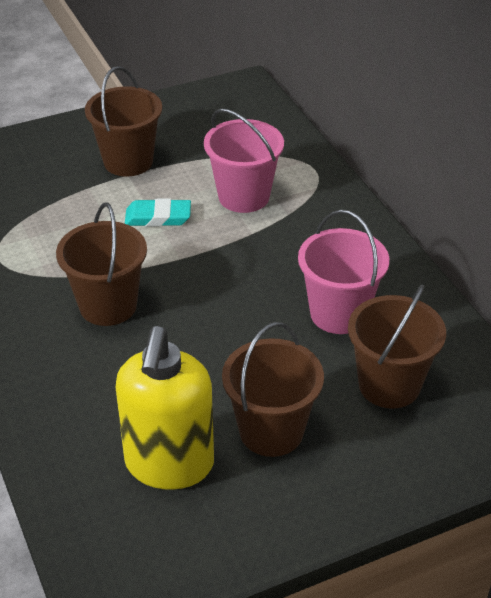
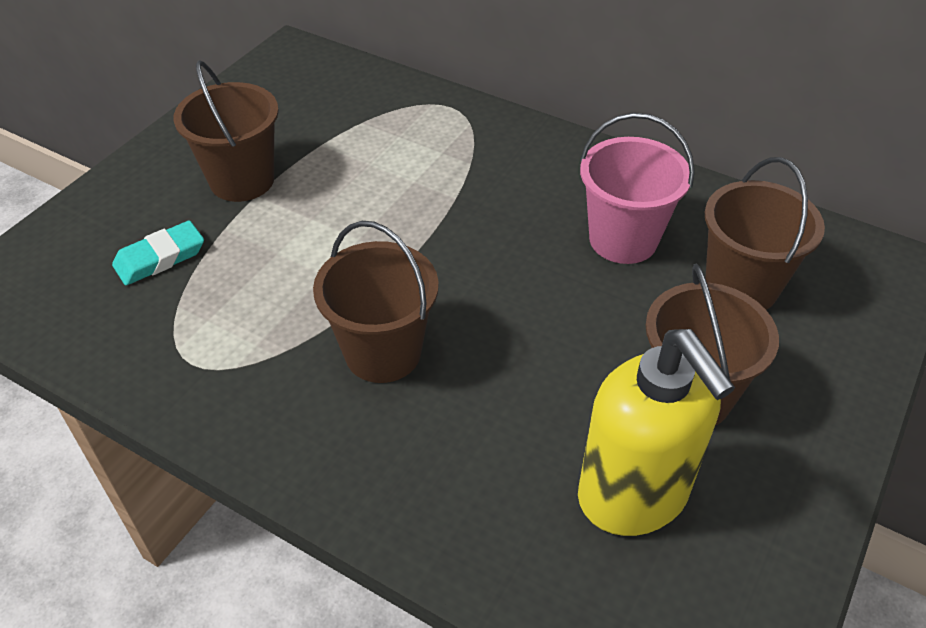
camera: 35 degrees left, 5 degrees up
turquoise eraser [125,198,191,227] -> turquoise eraser moved to [112,220,204,285]
pink bucket [204,109,284,213] -> none

